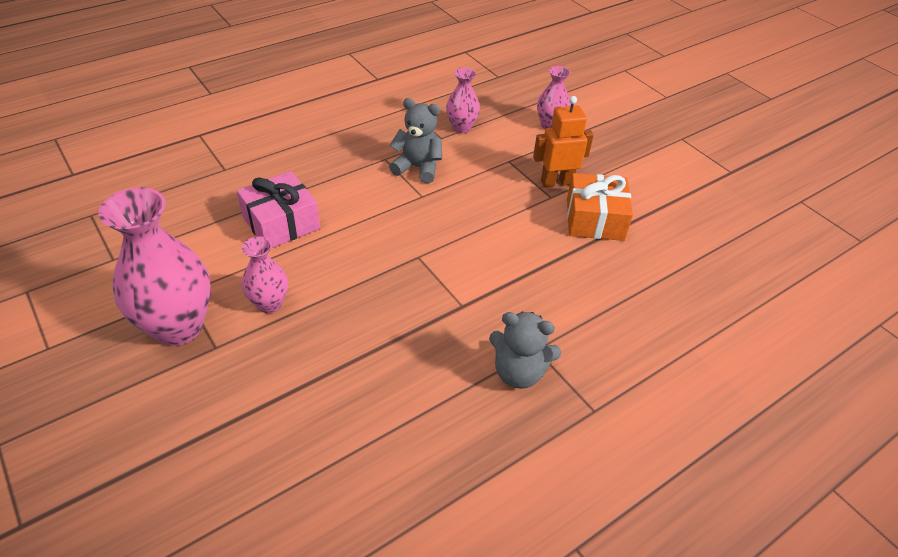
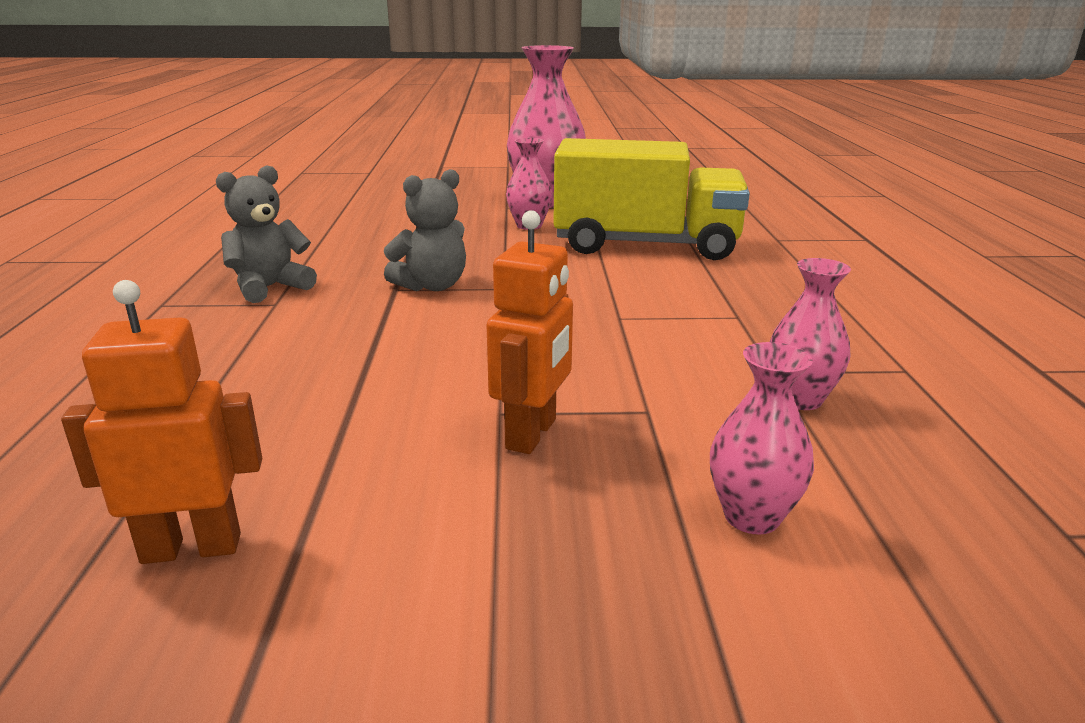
camera: 125 degrees right, 20 degrees down
pink gift [237,171,320,248] -> yellow truck [553,138,750,260]
grey teddy bear [389,98,442,183] -> grey teddy bear moved to [384,169,466,291]
orange gift [567,173,633,241] -> none
none -> orange robot [61,280,262,564]

